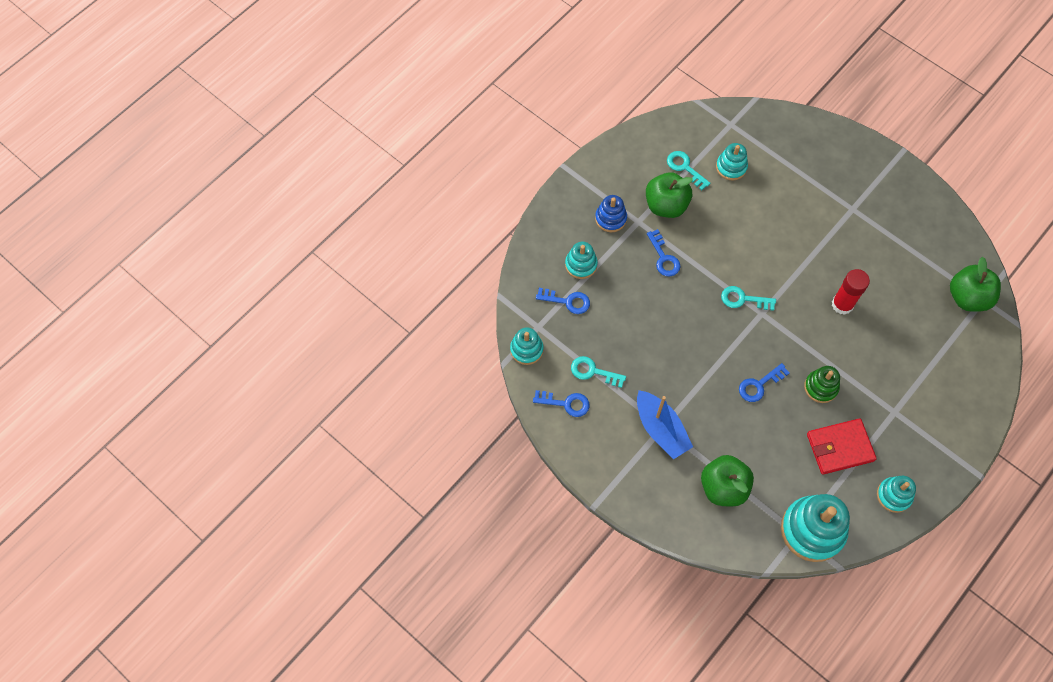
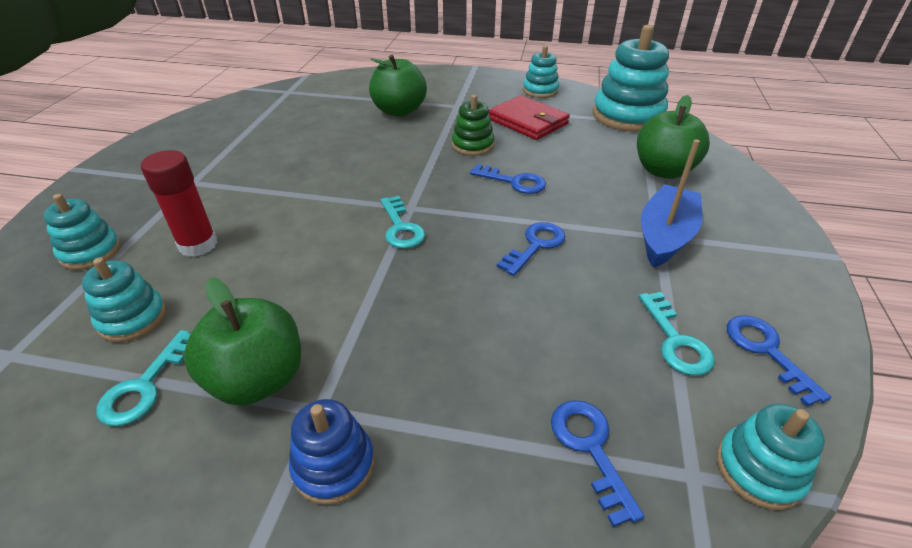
camera: 120 degrees left, 25 degrees down
turquoise stacking toy [565,242,598,279] -> turquoise stacking toy moved to [43,194,121,270]
blue key [647,229,681,276] -> blue key moved to [497,222,565,276]
red glue stick [832,269,870,315] -> red glue stick moved to [141,150,218,257]
green apple [950,257,1001,312] -> green apple moved to [369,55,427,117]

